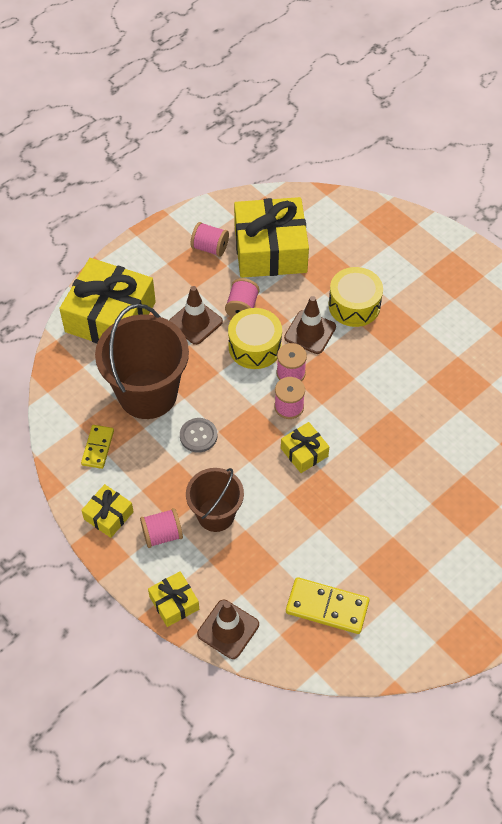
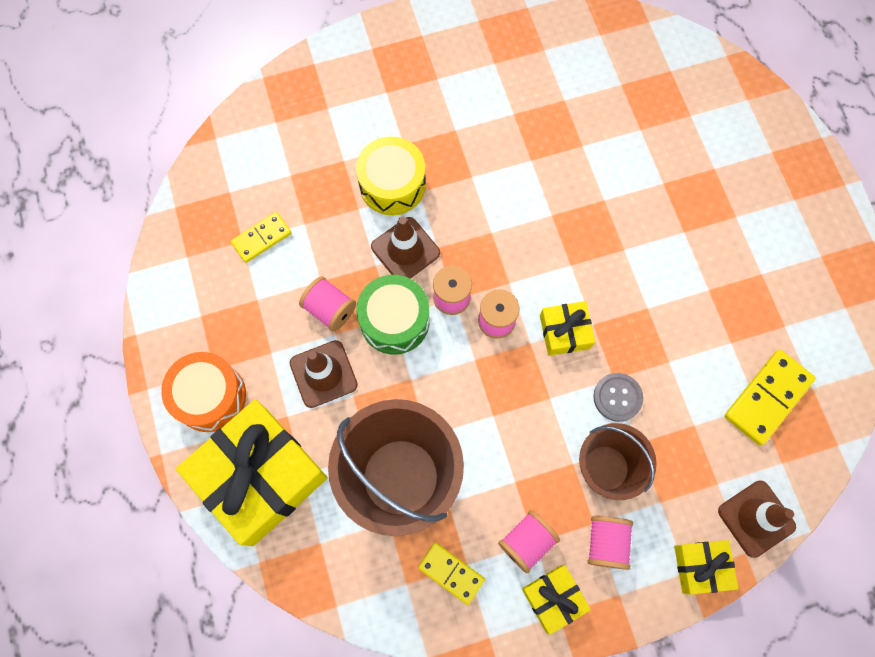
camera: 65 degrees left, 15 degrees up
grey button [180,418,217,453] -> grey button moved to [593,373,643,422]
pink spool [191,222,229,257] -> pink spool moved to [498,510,560,574]
yellow drum [228,308,282,369] -> green drum [356,275,430,355]
yellow gift [234,197,309,278] -> yellow domino [231,212,291,263]
none -> orange drum [161,352,246,432]

